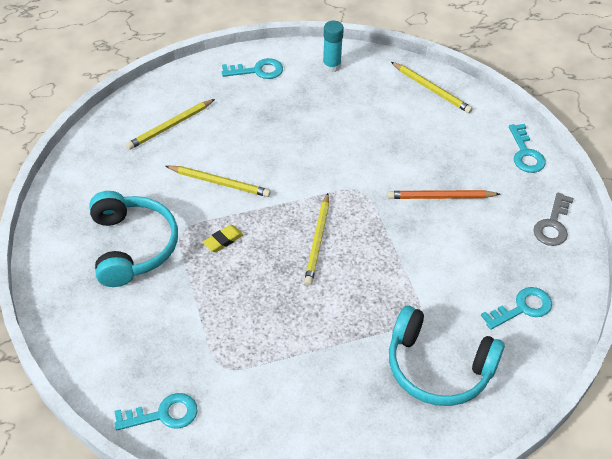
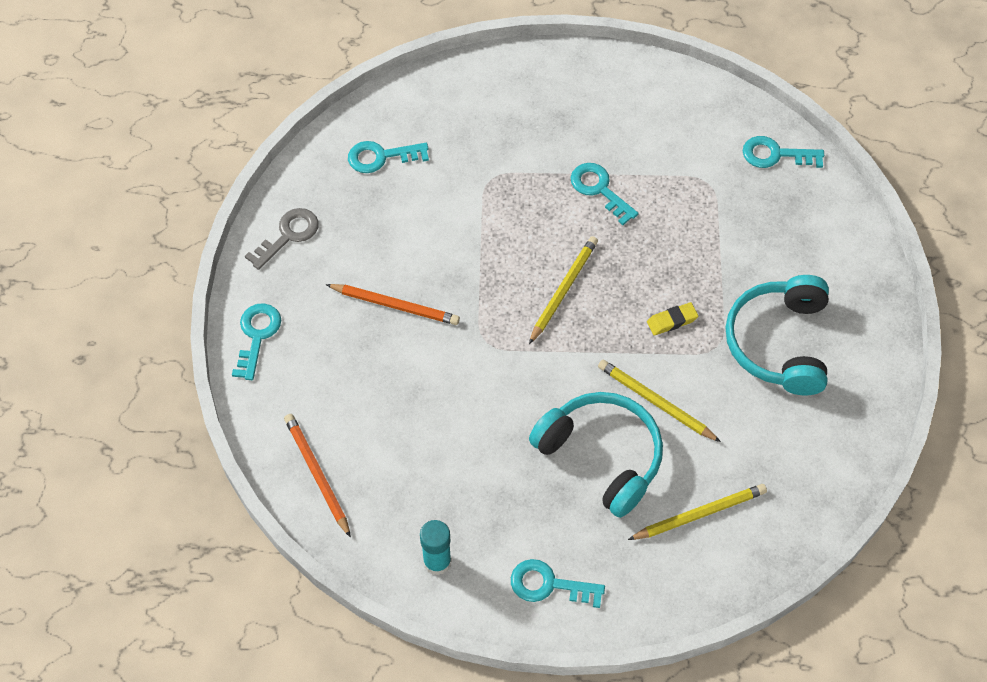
camera: 160 degrees left, 10 degrees up
turquoise headphones [389,306,505,406] -> turquoise headphones moved to [529,392,663,518]
yellow pencil [391,62,473,113] -> orange pencil [284,414,351,538]
none -> turquoise key [571,163,638,225]

